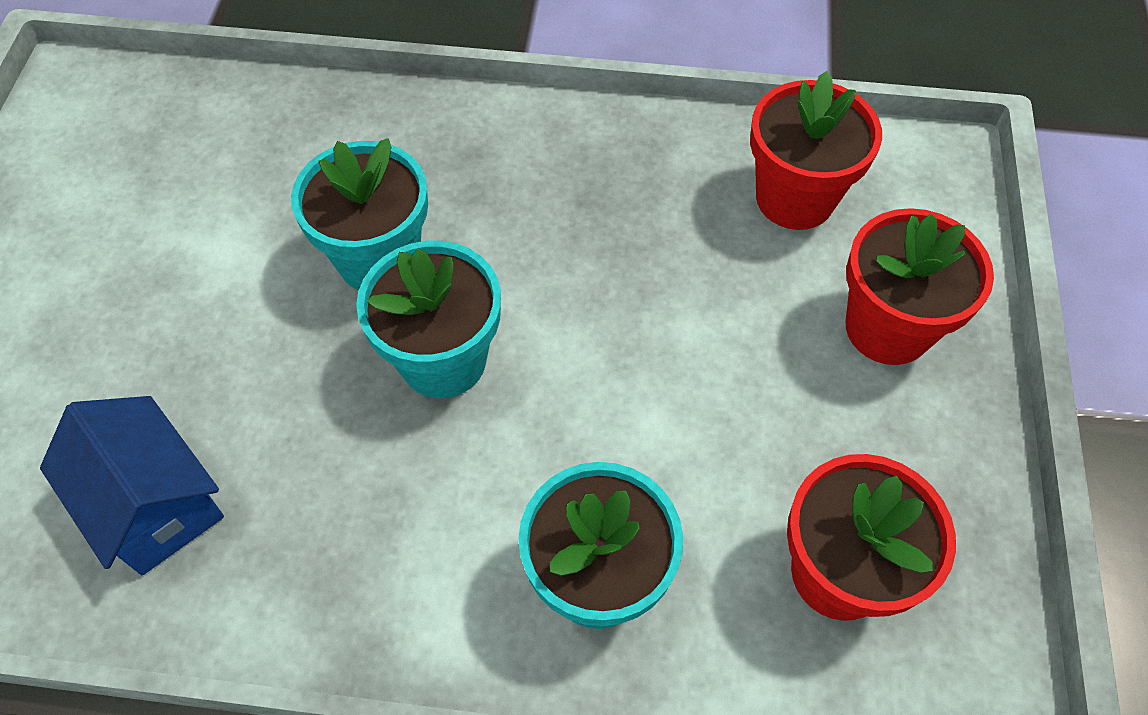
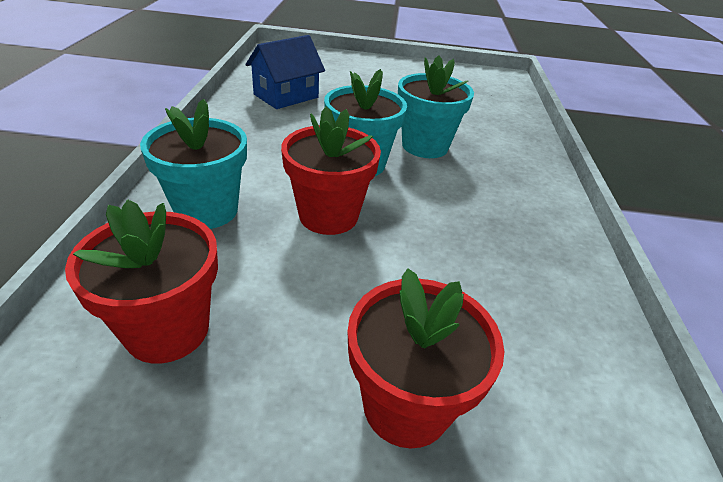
camera: 85 degrees right, 20 degrees down
red flower pot [750,71,882,230] -> red flower pot moved to [281,106,381,235]

